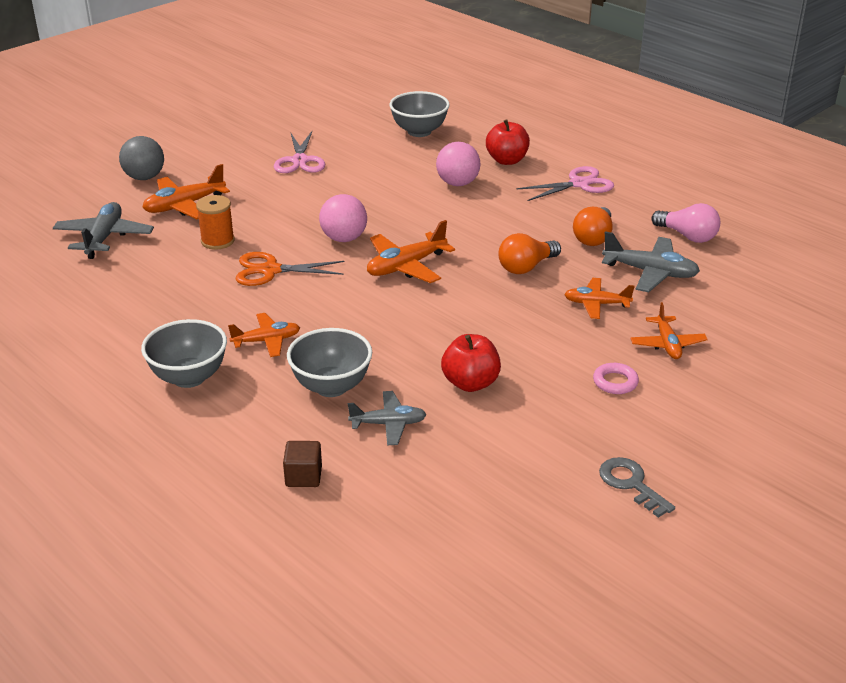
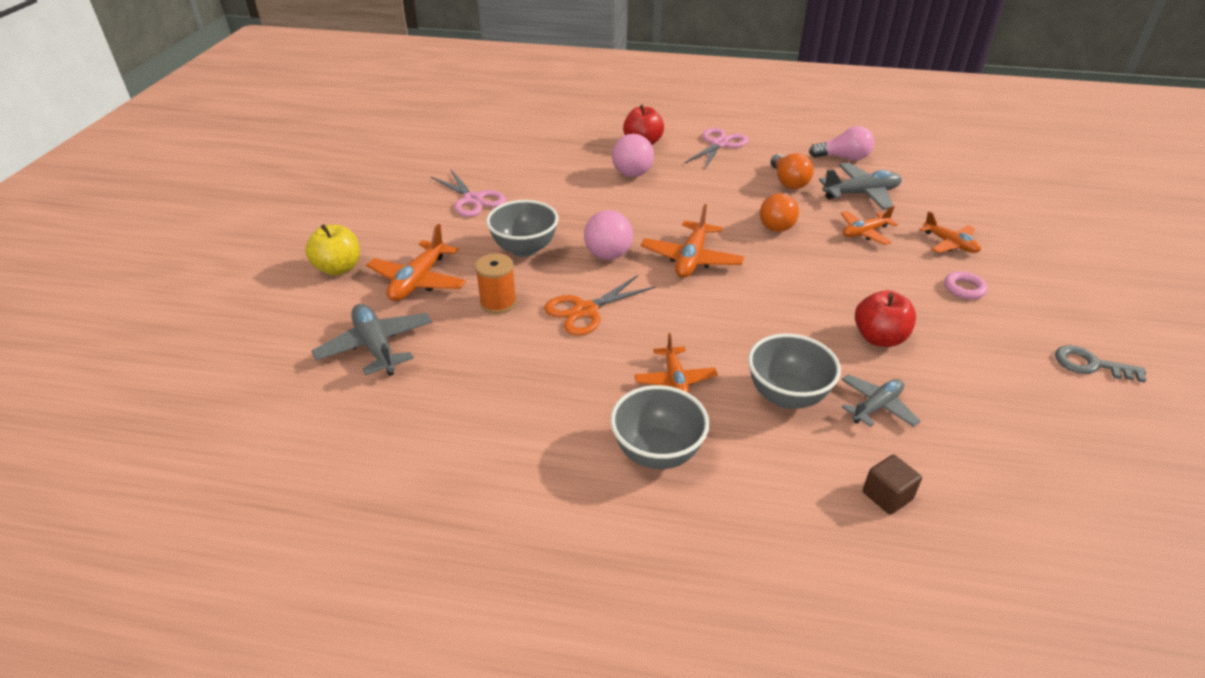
camera: 35 degrees left, 5 degrees up
grey ball [119,136,164,180] -> yellow apple [305,225,360,276]
orange plane [228,313,300,357] -> orange plane turned 135 degrees clockwise [634,333,718,393]
grey bowl [389,91,450,137] -> grey bowl moved to [486,200,558,257]

